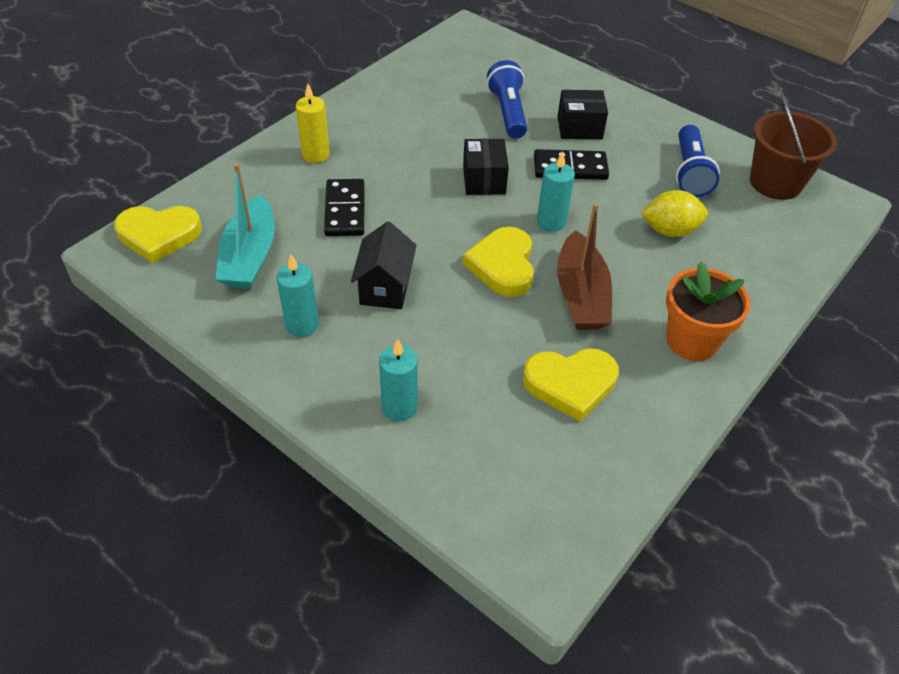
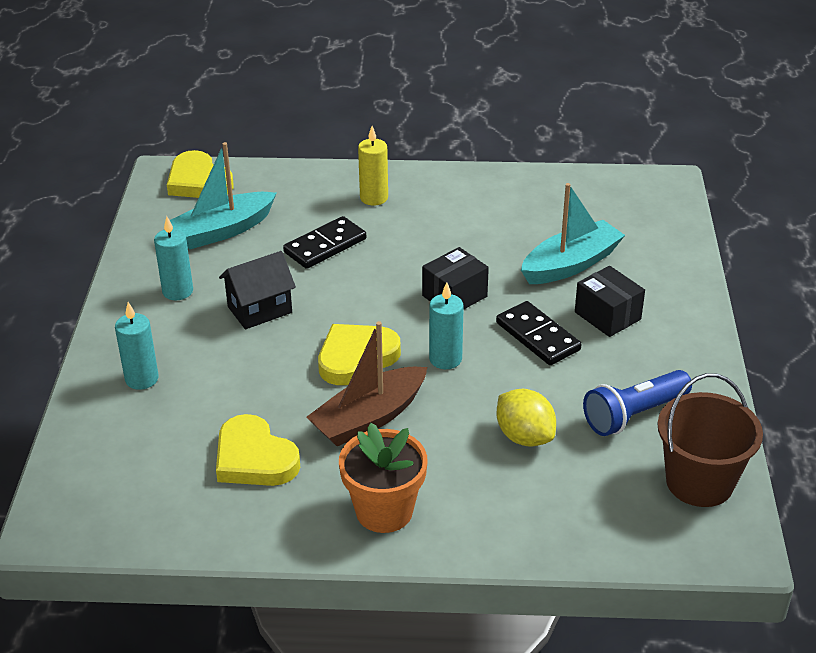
camera: 55 degrees right, 10 degrees down
blue flashlight [487,60,527,139] -> turquoise boat [521,183,625,284]

